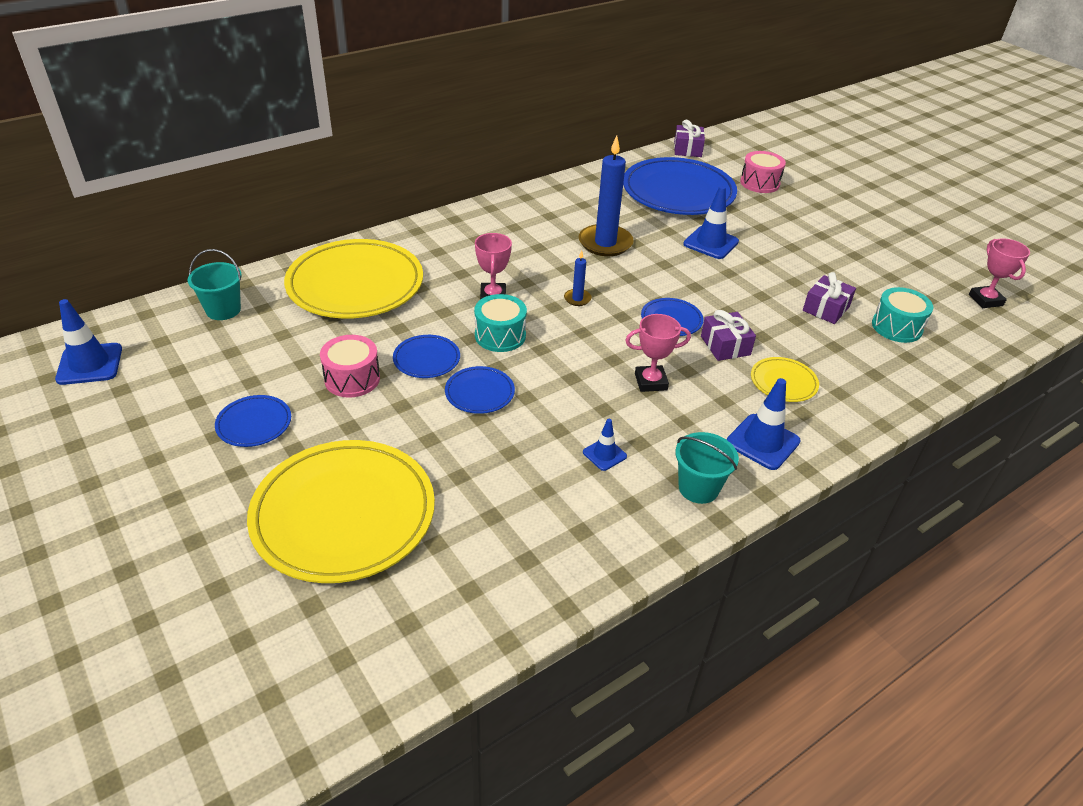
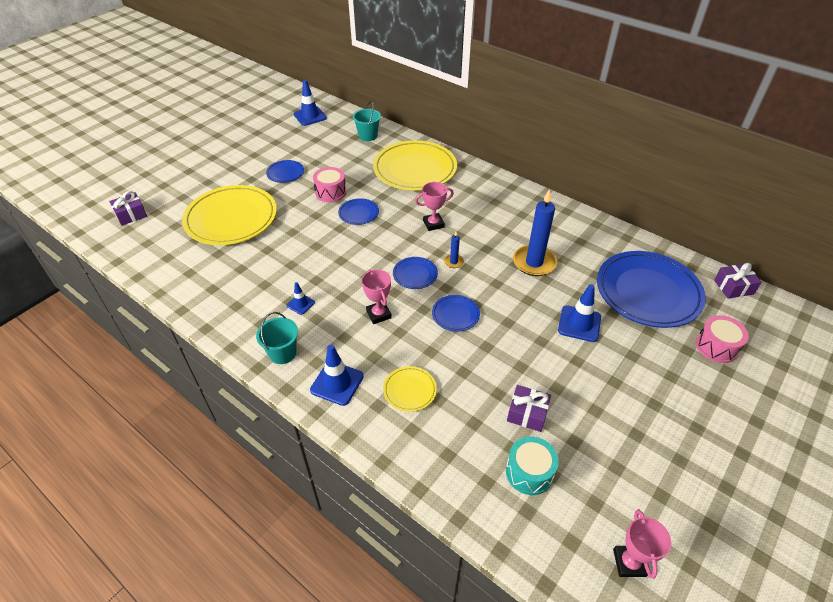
camera: 75 degrees right, 5 degrees up
blue plate [445,366,515,414] -> blue plate moved to [393,257,438,289]
turquoise drum [474,294,527,352] -> none
purple gift [701,310,756,361] -> purple gift moved to [109,191,147,226]
pink trophy [969,238,1030,308] -> pink trophy turned 60 degrees counterclockwise [613,509,671,579]

